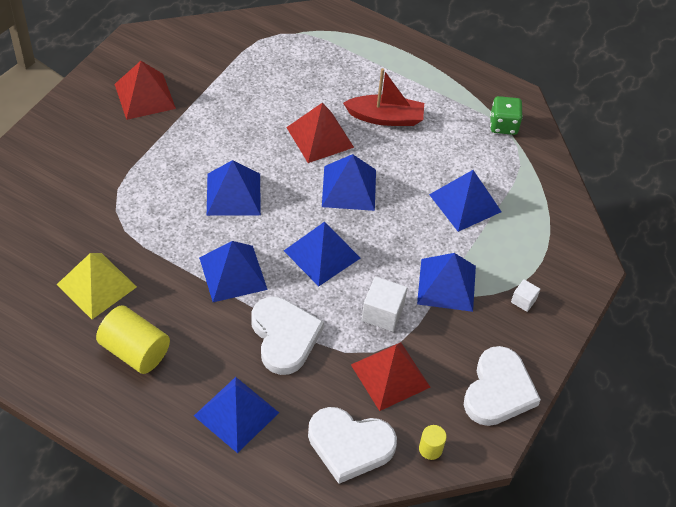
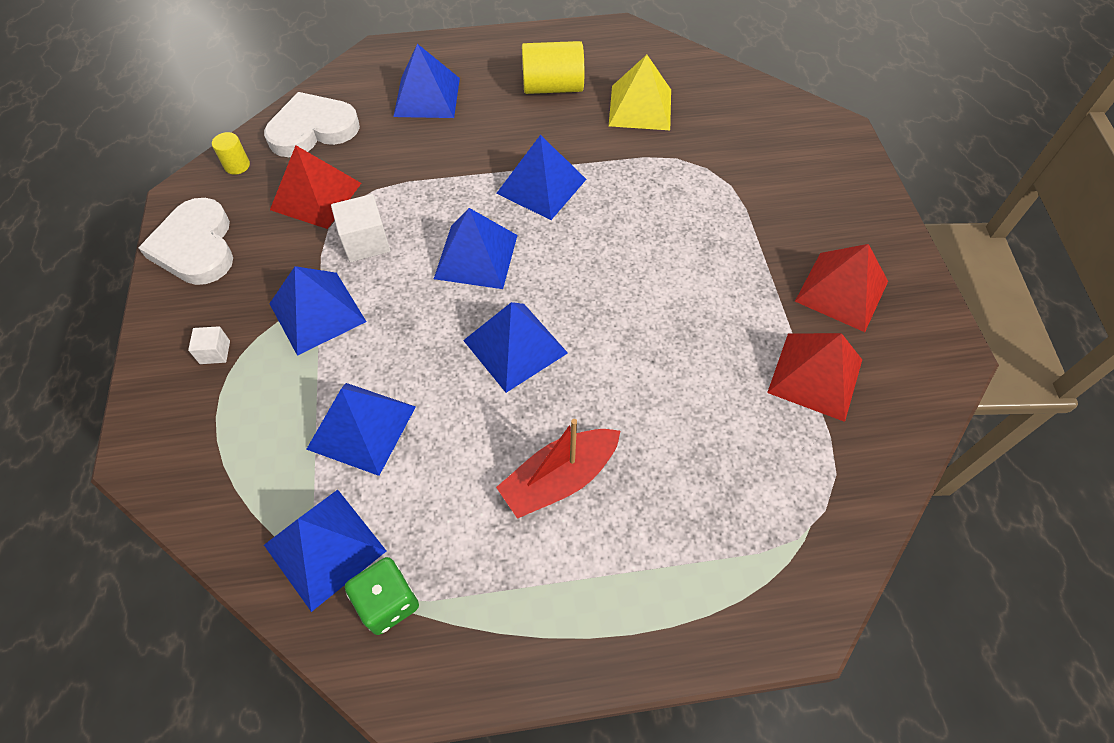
camera: 145 degrees right, 5 degrees up
blue pyramid [207,160,261,216] -> blue pyramid moved to [264,490,386,612]
white heart [251,296,324,375] -> none
red pyramid [286,103,354,163] -> red pyramid moved to [767,333,862,422]

